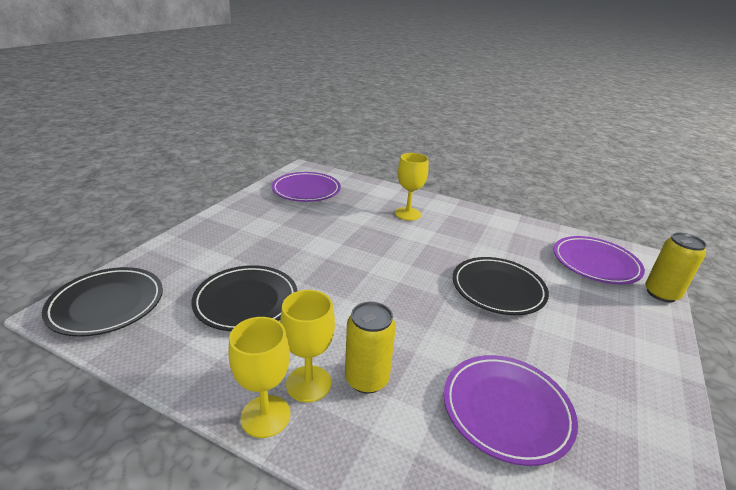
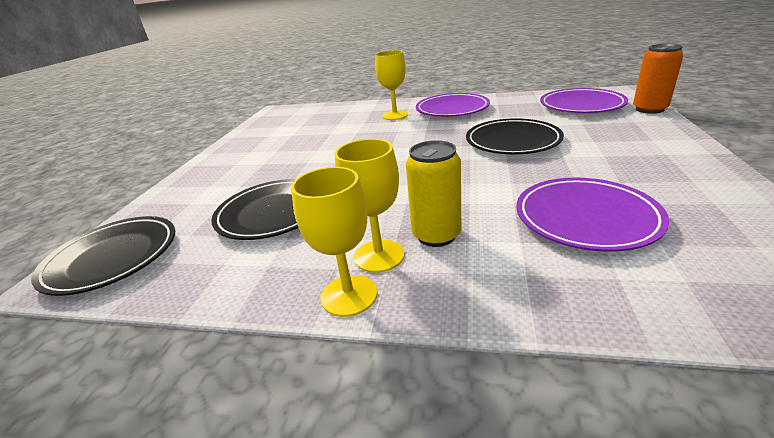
camera: 10 degrees left, 0 degrees up
purple plate [272,172,341,202] -> purple plate moved to [416,93,490,117]
yellow can [645,233,707,302] -> orange can [633,44,683,114]

